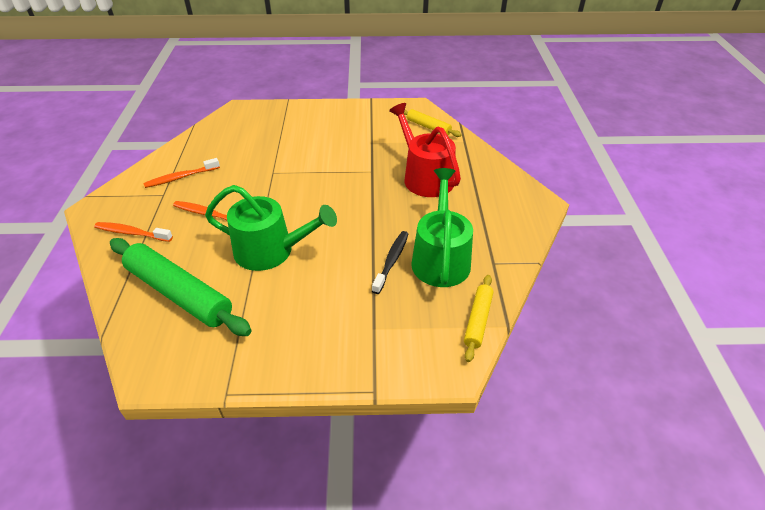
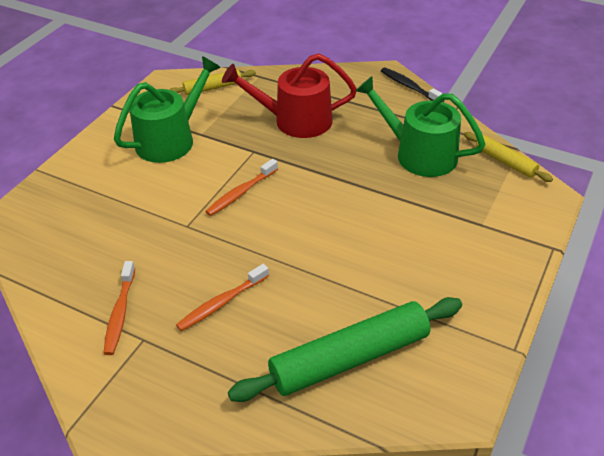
camera: 60 degrees left, 0 degrees up
orange toothbrush [94,222,173,242] -> orange toothbrush moved to [205,159,278,216]
green watering can [205,185,337,271] -> green watering can moved to [114,56,221,163]
black toothbrush [372,231,408,294] -> black toothbrush moved to [381,67,444,103]

